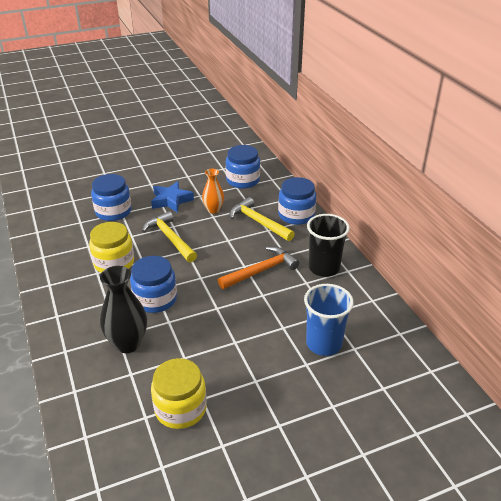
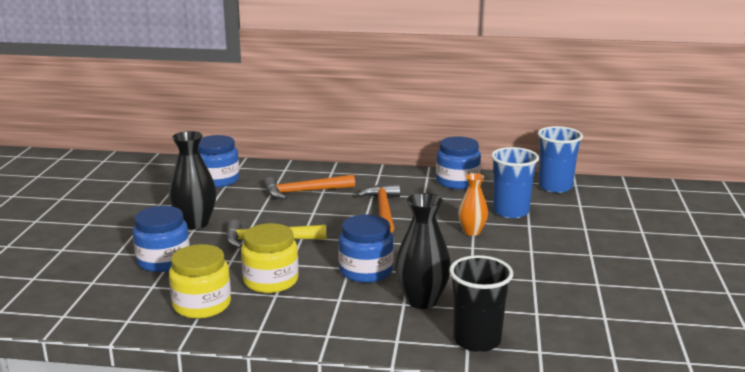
camera: 60 degrees left, 15 degrees down
blue star [151,181,194,213] -> black vase [169,131,217,229]
yellow jar [151,358,207,429] -> yellow jar moved to [169,244,231,319]
orange vase [202,169,224,214] -> orange vase moved to [458,173,488,236]
yellow hammer [229,197,295,241] -> orange hammer [264,174,355,200]
blue jar [278,177,316,225] -> blue jar moved to [436,136,481,189]
black cup [307,214,350,277] -> black cup moved to [449,255,513,352]
none -> blue cup [538,126,583,193]

